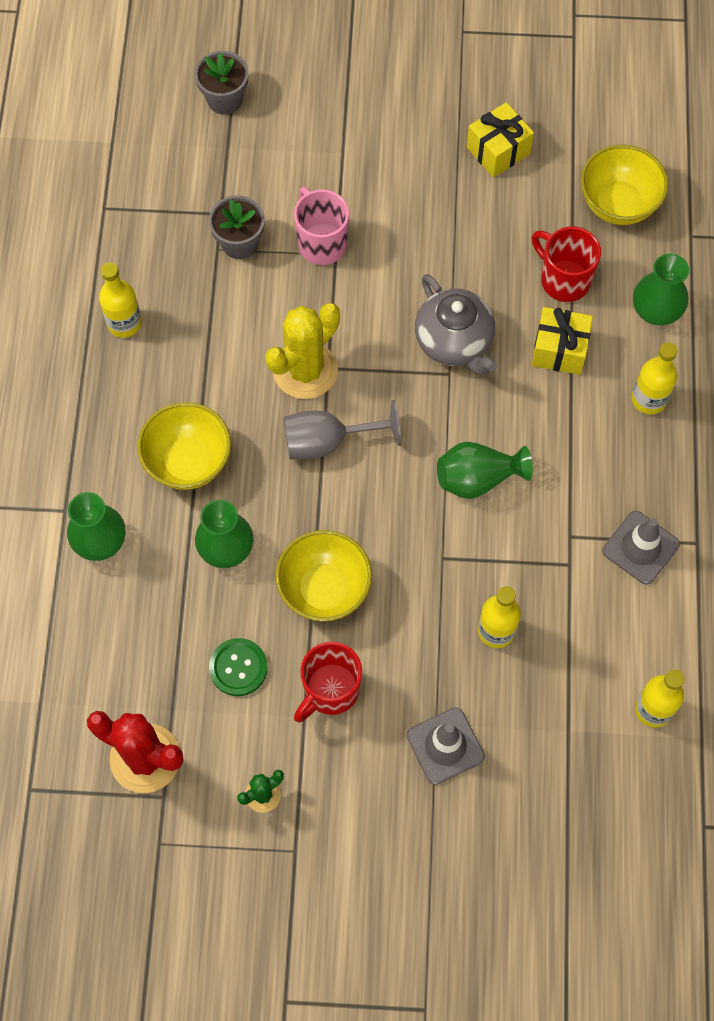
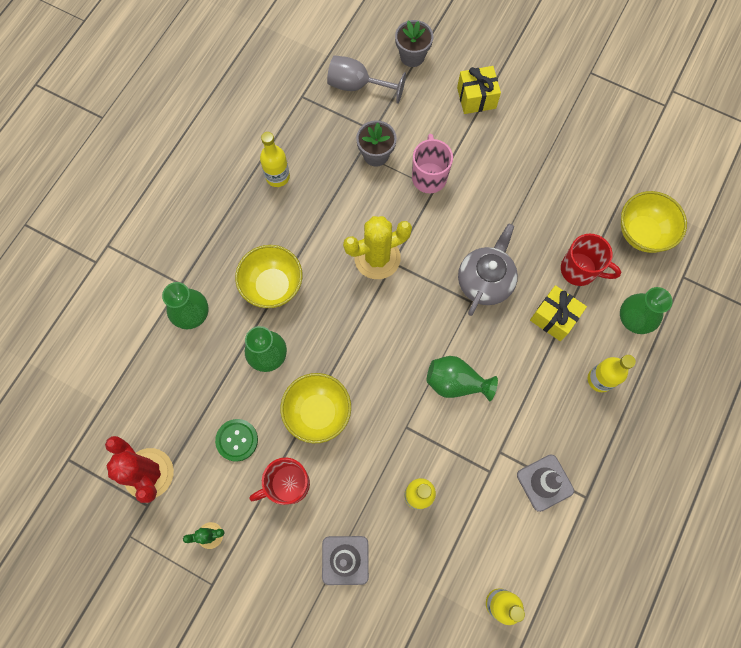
camera: 25 degrees right, 5 degrees up
grey goblet [284,400,401,460] -> grey goblet moved to [327,56,406,104]
grey teapot [415,274,497,375] -> grey teapot turned 150 degrees counterclockwise [458,224,518,316]
yellow gift [467,102,534,178] -> yellow gift moved to [457,66,501,114]
red mug [532,227,601,302] -> red mug turned 135 degrees clockwise [561,233,621,286]

